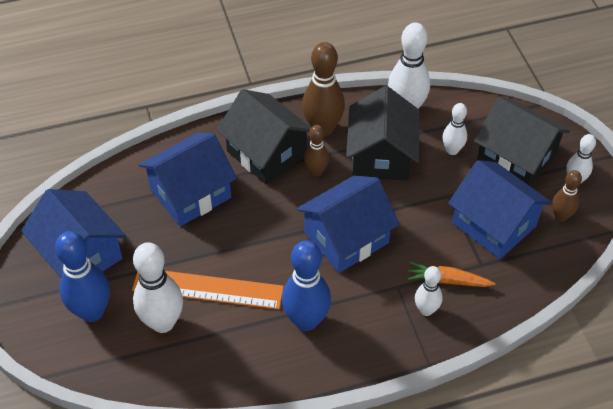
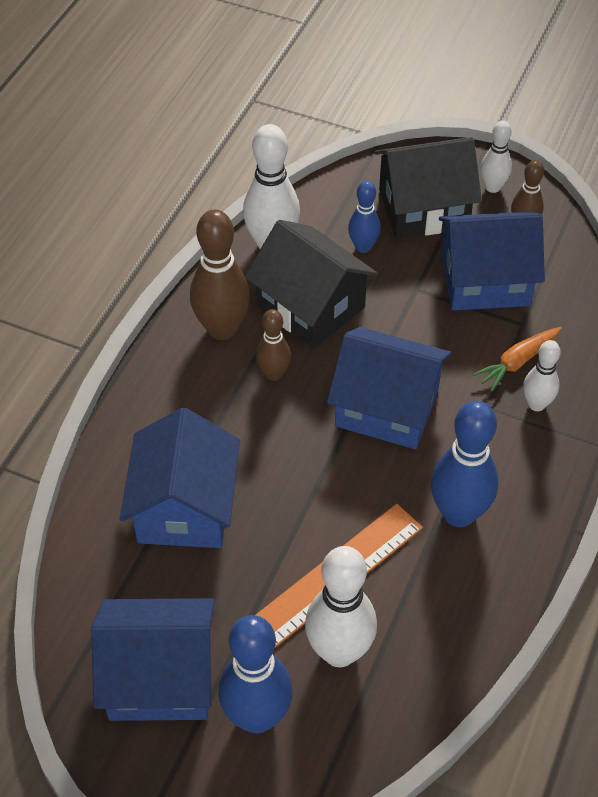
camera: 50 degrees left, 0 degrees up
black house [217,89,311,184] -> none
blue house [297,176,400,273] -> blue house turned 75 degrees counterclockwise [327,327,451,449]
white bowling pin [442,103,467,155] -> blue bowling pin [348,181,381,253]

